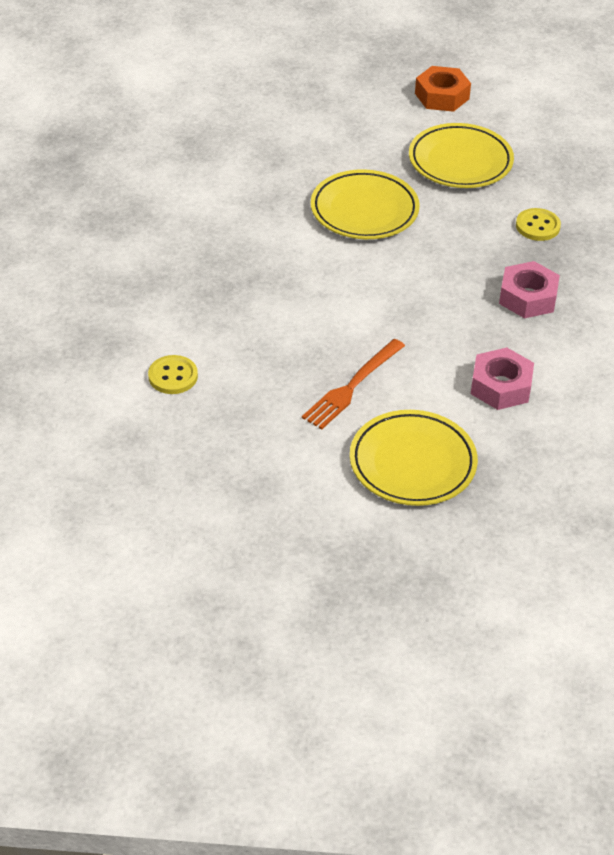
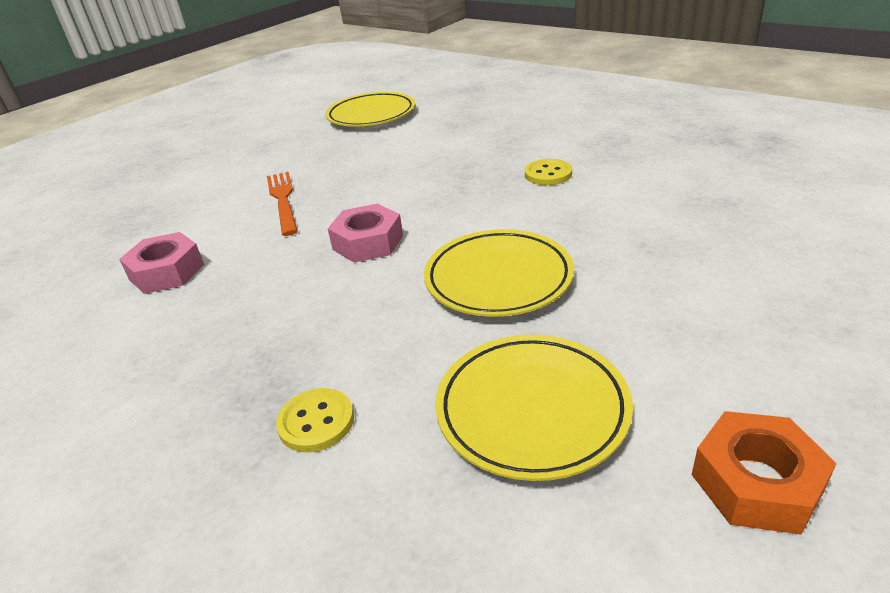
camera: 130 degrees right, 10 degrees down
yellow button [148,355,198,394] -> yellow button moved to [525,159,572,185]
yellow plate [350,410,478,506] -> yellow plate moved to [325,92,415,127]
pink nut [499,261,560,318] -> pink nut moved to [327,204,403,263]

